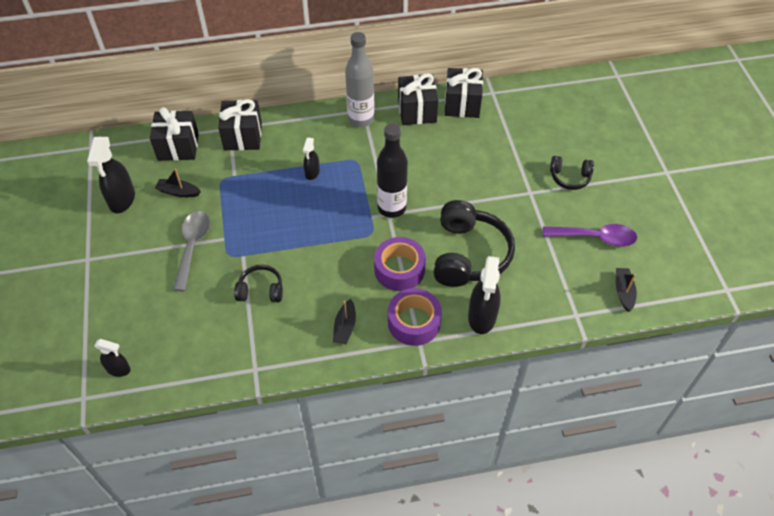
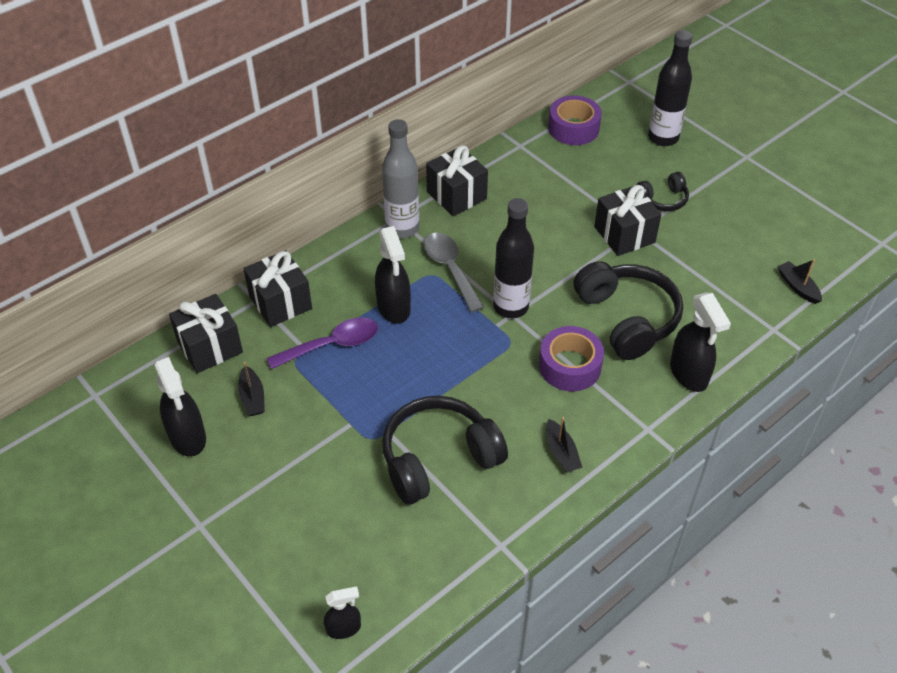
camera: 30 degrees left, 5 degrees down
black boat [155,169,201,197] -> black boat turned 90 degrees counterclockwise [238,362,265,416]
grey spoon [173,211,210,291] -> grey spoon moved to [424,232,484,312]
black headphones [234,265,283,303] -> black headphones [382,396,508,505], size x1.91
black spray bottle [303,138,320,180] -> black spray bottle [375,226,411,324], size x1.75
purple tape [388,288,442,346] -> purple tape moved to [548,95,602,145]
black gift [445,68,483,118] -> black gift moved to [594,185,661,256]
purple spoon [543,224,637,247] -> purple spoon moved to [267,317,378,369]
none -> black bottle [648,30,692,146]

